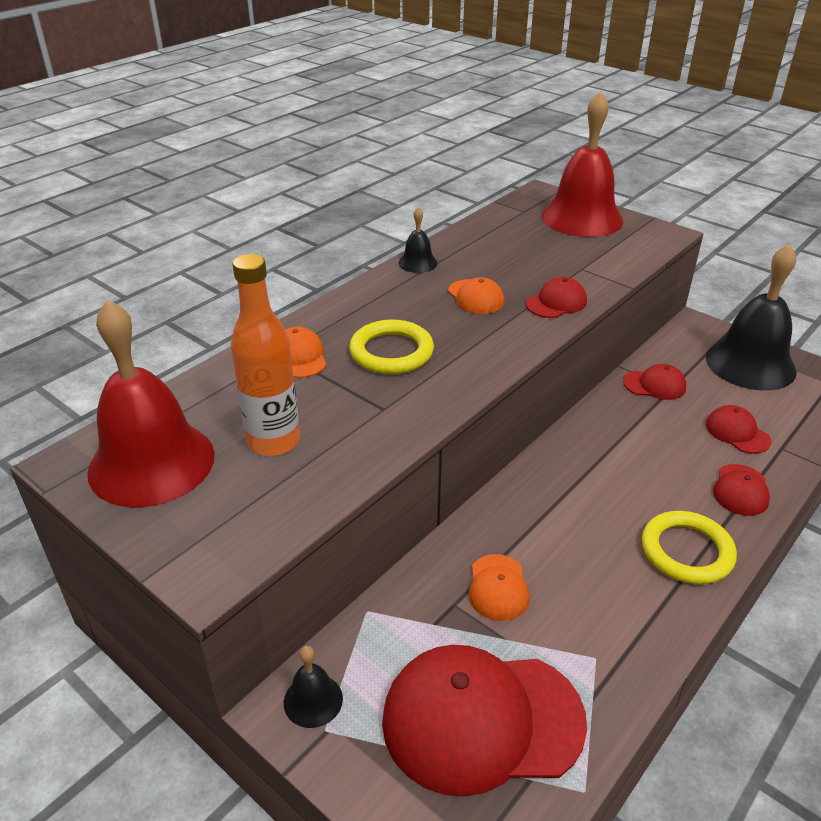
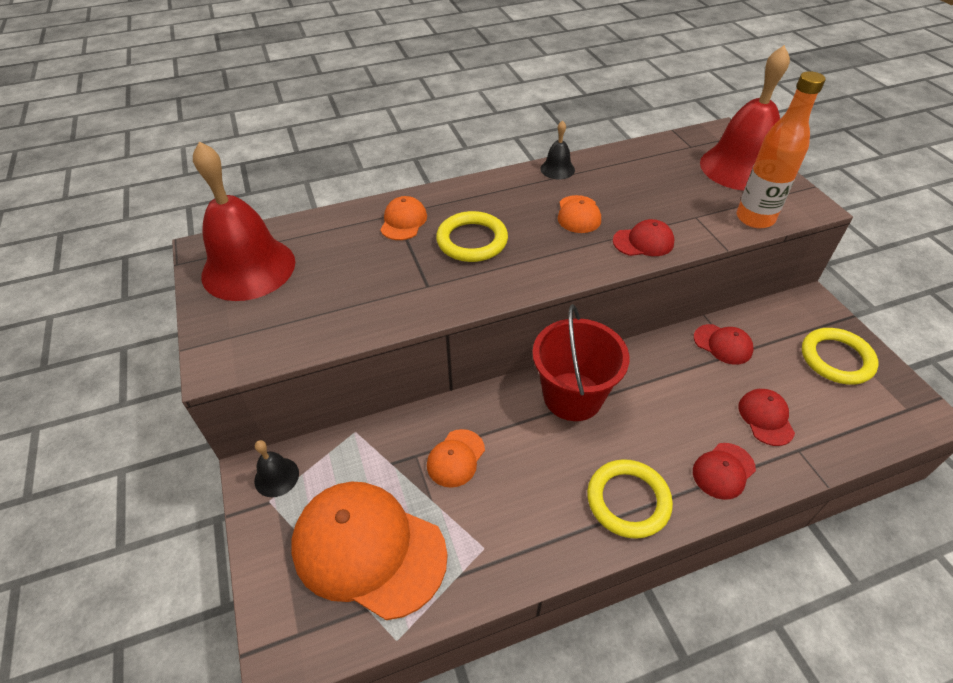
camera: 30 degrees right, 10 degrees up
orange bottle [231,254,300,456] -> orange bottle moved to [737,71,826,228]
red cap [382,645,587,797] -> orange cap [291,482,448,620]
black bell [706,244,797,391] -> yellow ring [802,328,879,385]
none -> red bucket [532,304,629,421]

